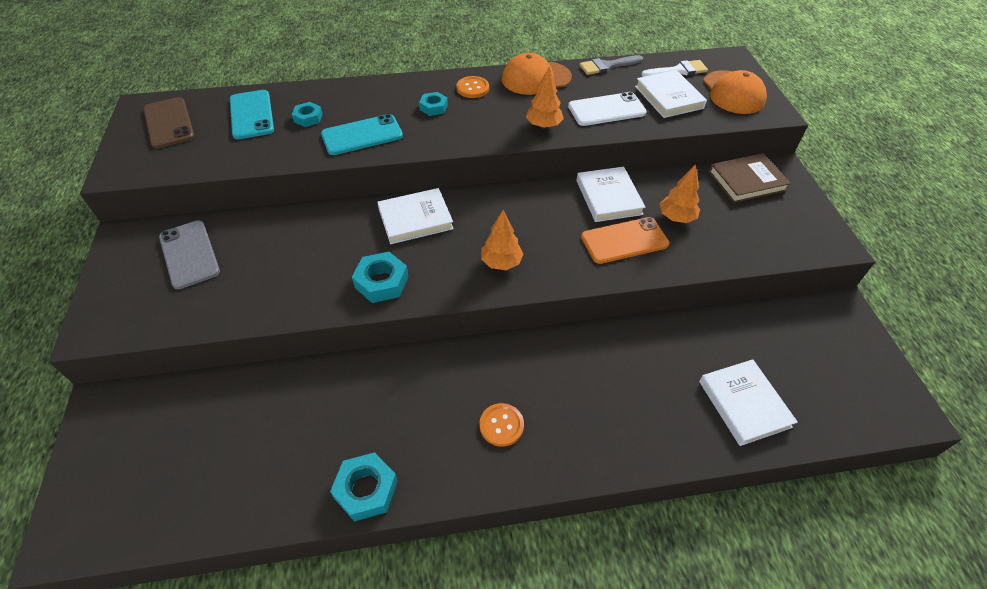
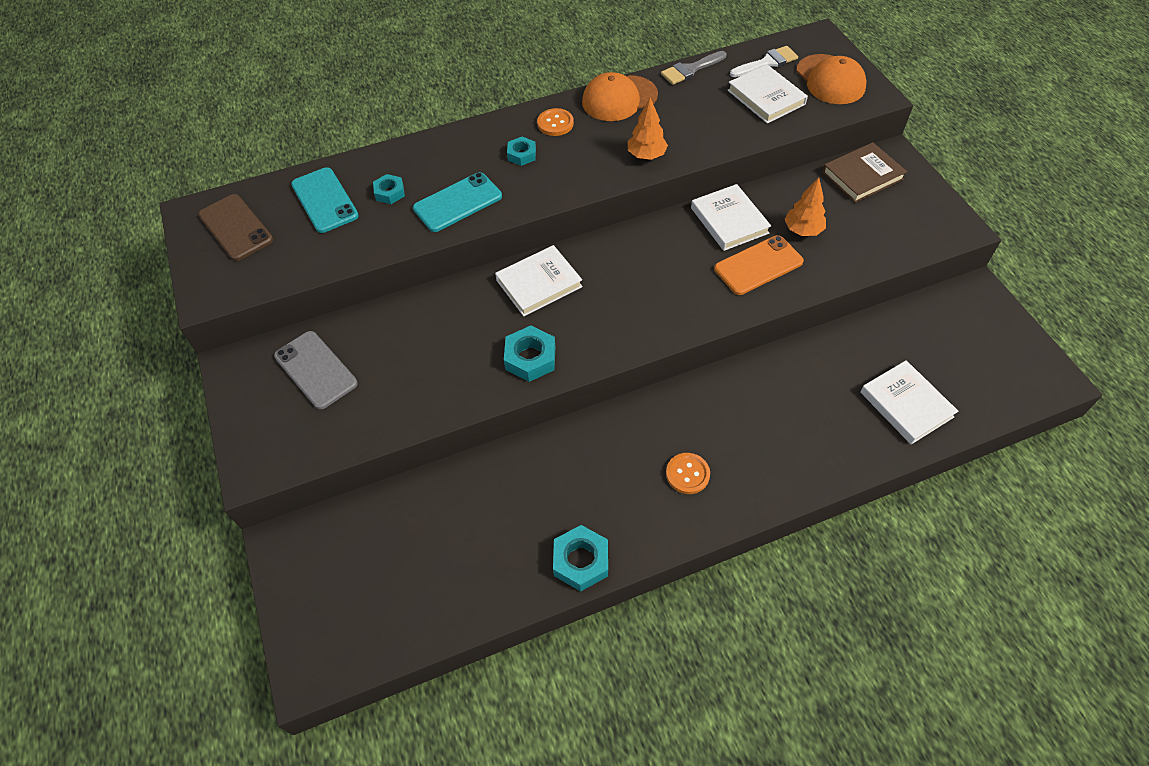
camera: 10 degrees left, 5 degrees up
orange tree [481,210,524,270] -> none
white phone [568,92,647,126] -> none

